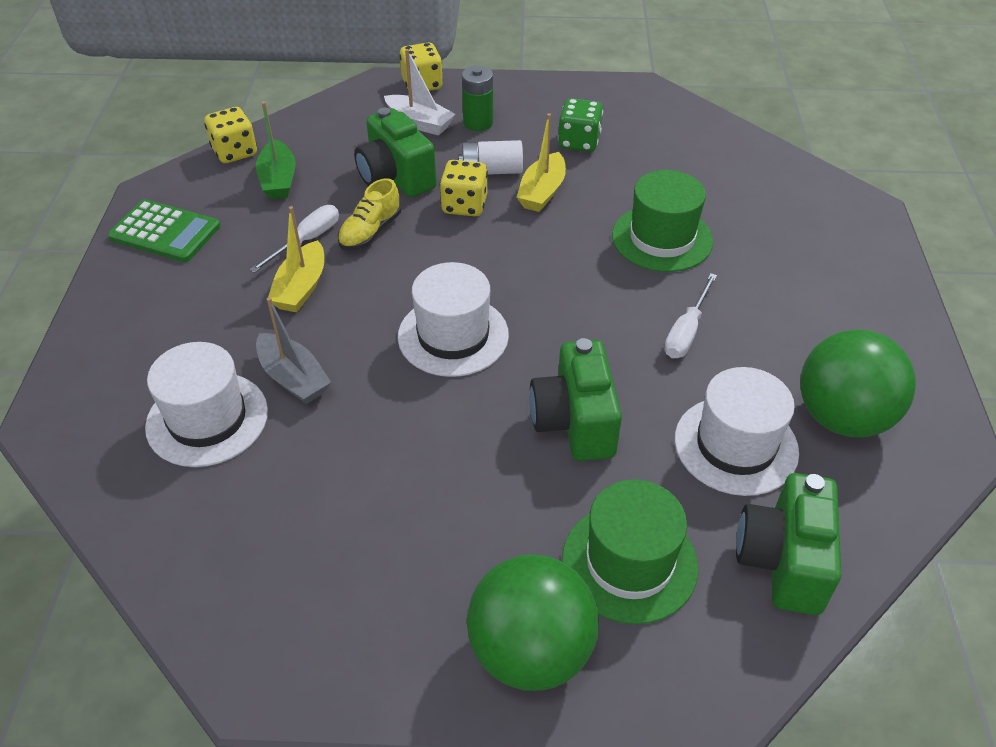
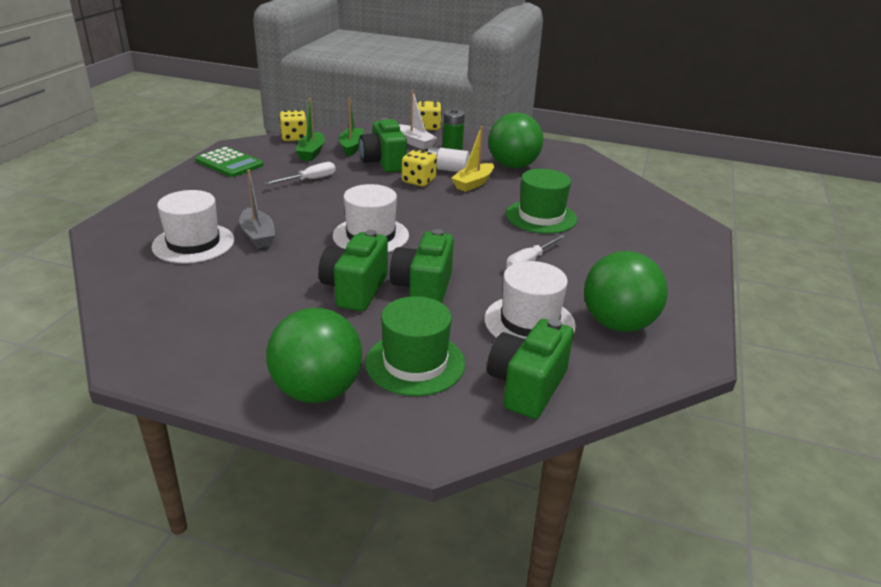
camera: 15 degrees right, 15 degrees down
yellow boat [268,206,324,312] -> none
yellow shoe [338,178,401,250] -> none
green dice [558,98,603,152] -> green ball [488,113,543,168]
none -> green camera [318,230,388,311]
none -> green boat [339,97,364,156]

